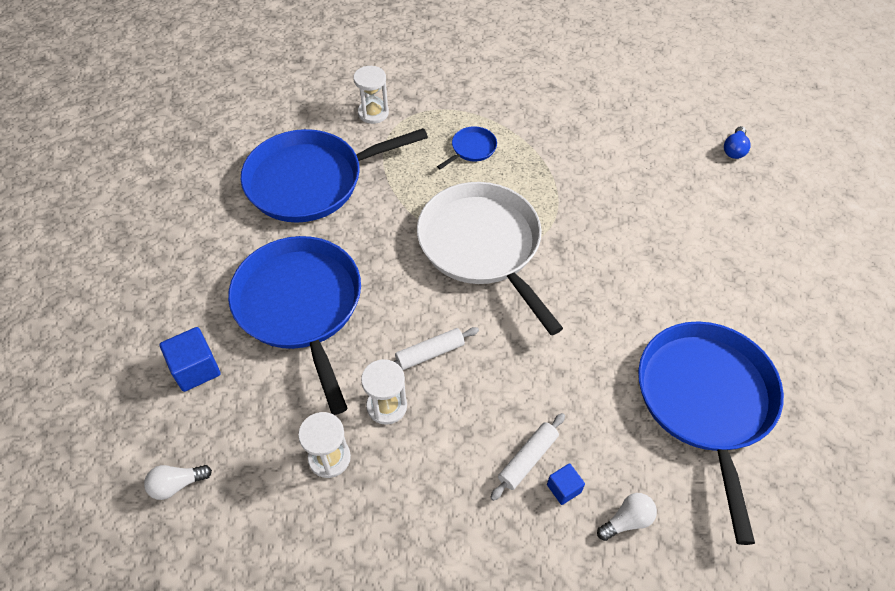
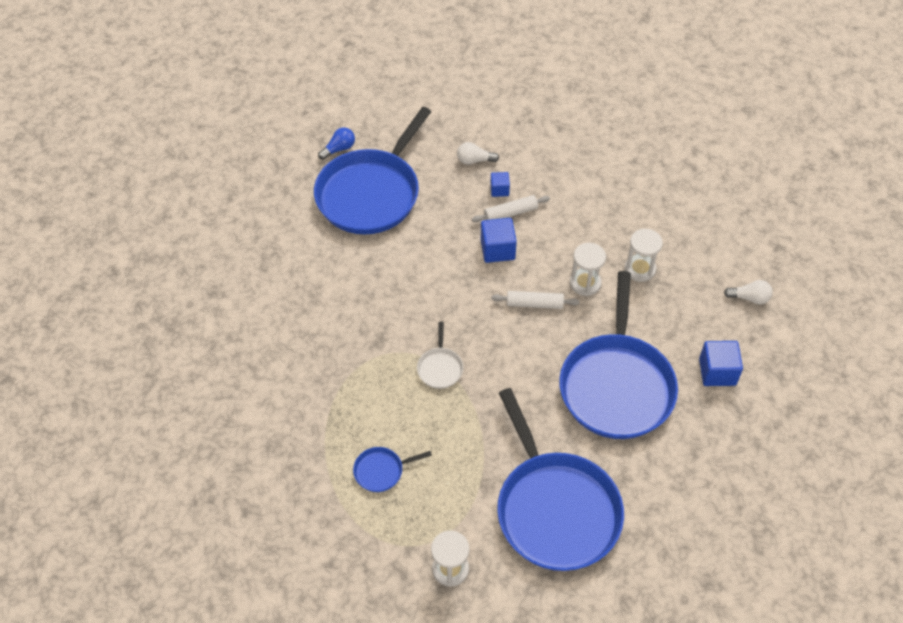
camera: 150 degrees left, 0 degrees up
blue pan [241,128,428,223] -> blue pan turned 60 degrees clockwise [497,388,624,571]
white pan [417,182,563,335] -> white pan [417,322,463,389], size x0.40
blue light bulb [724,126,751,159] -> blue light bulb moved to [318,128,355,160]
none -> blue cube [481,218,517,263]

